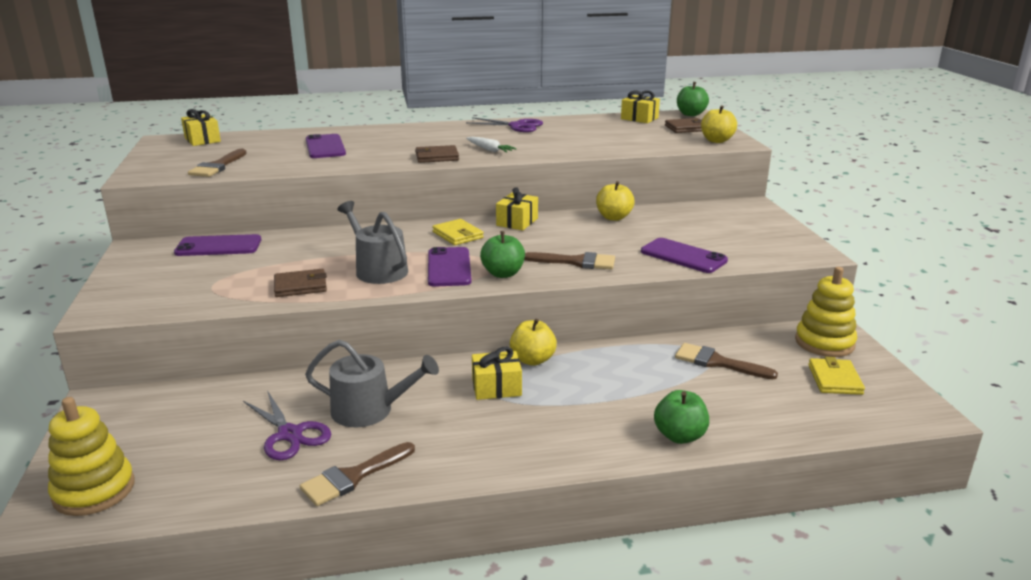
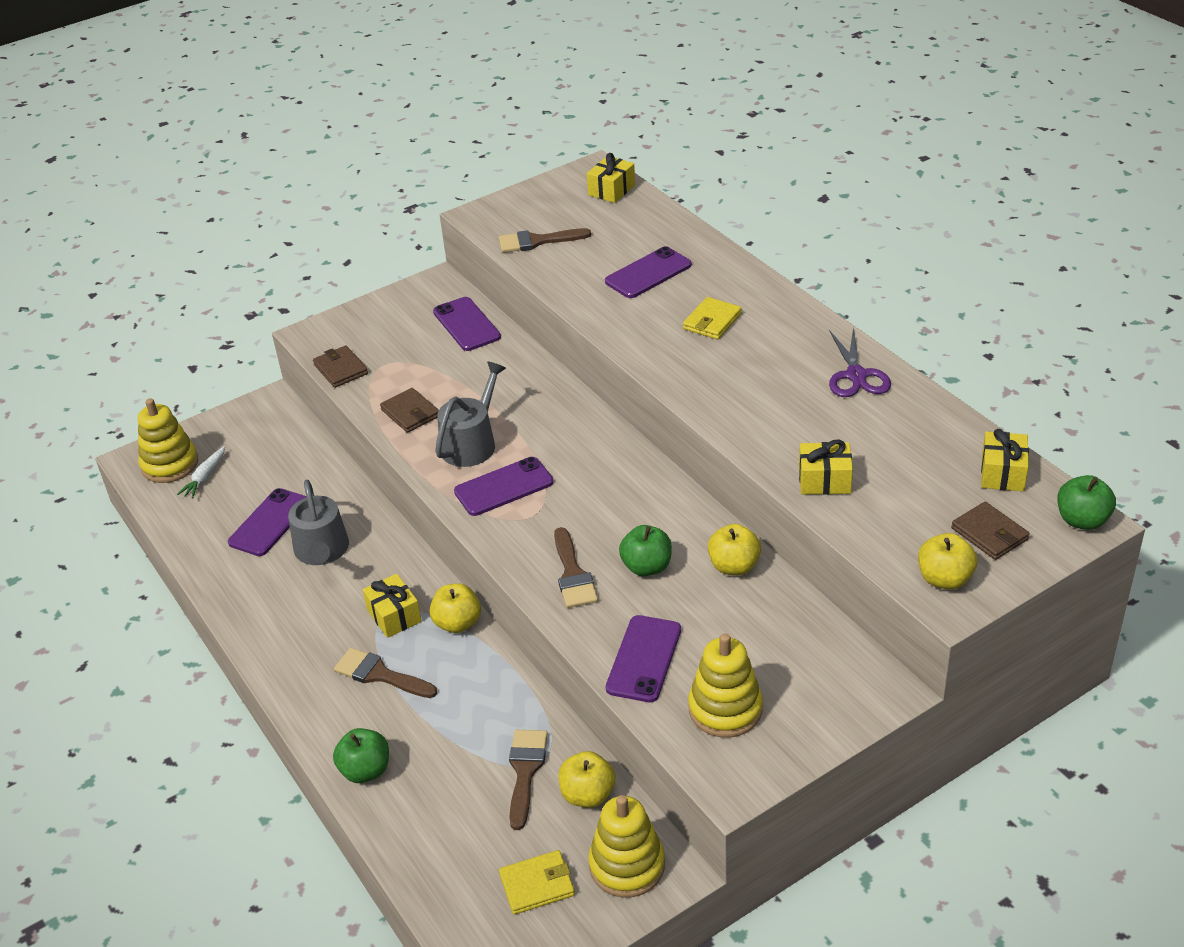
camera: 70 degrees right, 15 degrees up
purple scissors [243,390,331,460] -> purple phone [228,488,306,556]
brown brush [300,442,415,506] -> brown brush moved to [334,648,437,698]
brown wallet [415,145,459,163] -> brown wallet moved to [313,345,368,388]
yellow wallet [432,219,484,245] -> yellow wallet moved to [683,297,742,339]
white carrot [466,137,517,152] -> white carrot moved to [177,446,225,498]
green apple [480,231,525,278] -> green apple moved to [619,525,672,576]
yellow gift [496,187,538,231] -> yellow gift moved to [799,440,853,495]
none -> yellow apple [559,751,616,808]
none -> yellow stacking toy [688,633,763,737]

